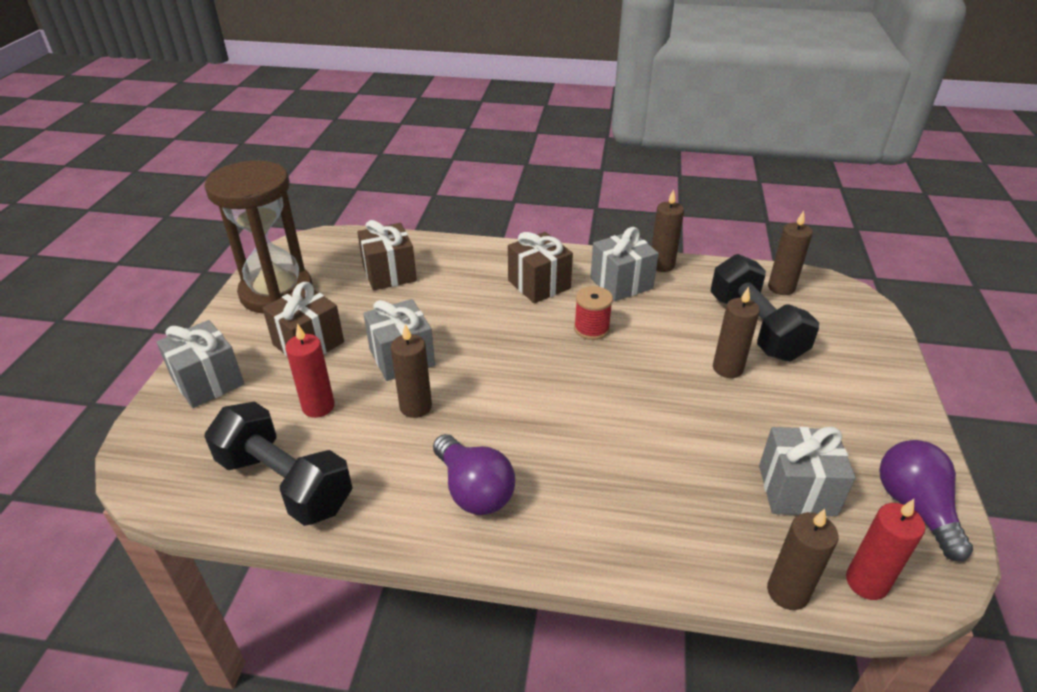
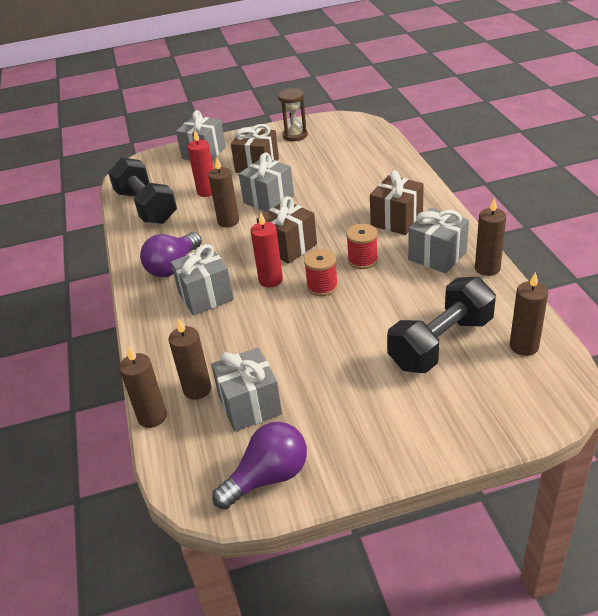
camera: 70 degrees right, 0 degrees up
black dumbbell [204,402,353,526] -> black dumbbell turned 45 degrees counterclockwise [108,157,177,224]
brown hourglass [205,160,313,313] -> brown hourglass [278,88,308,141], size x0.50
brown gift [357,220,417,290] -> brown gift moved to [256,196,317,264]
brown candle [713,287,760,378] -> brown candle moved to [169,319,211,400]
red candle [846,499,925,600] -> red candle moved to [251,212,283,287]
none -> grey gift [171,244,234,316]
none -> red spool [304,249,338,296]

